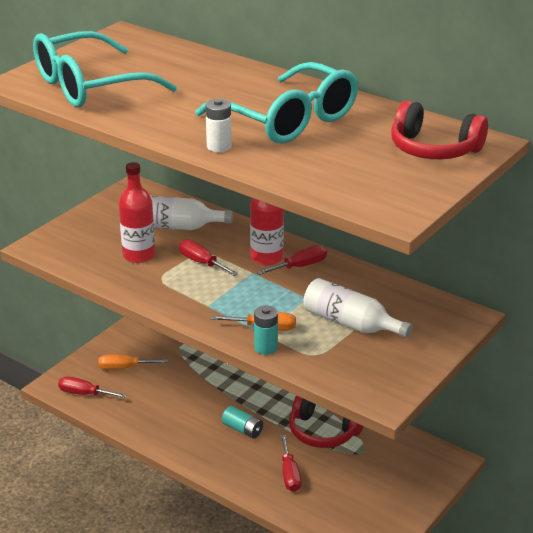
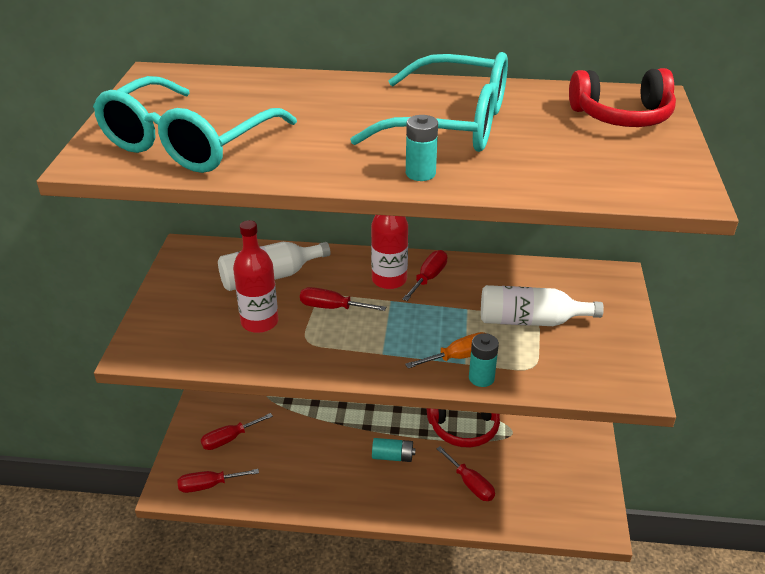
camera: 30 degrees left, 5 degrees up
orange screwdriver [99,354,168,369] -> red screwdriver [201,413,273,450]
white battery [205,99,232,152] -> turquoise battery [406,115,438,181]

